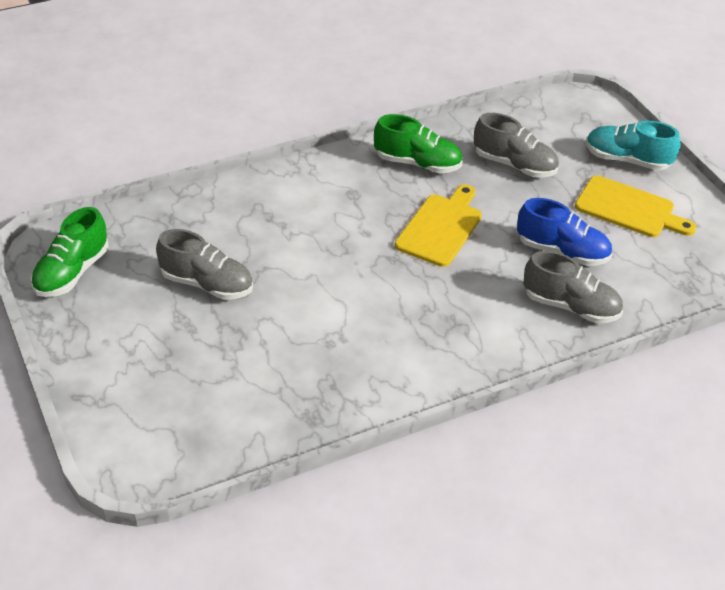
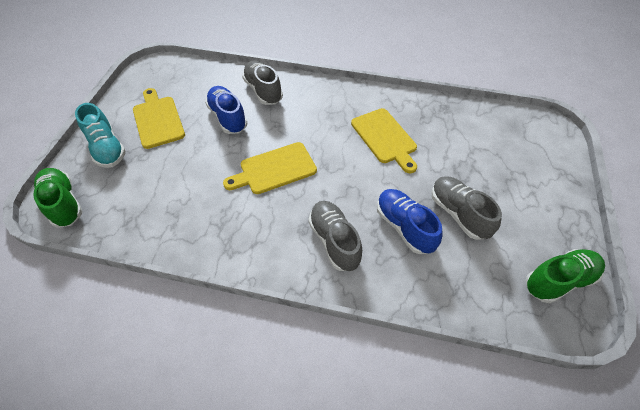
camera: 140 degrees left, 10 degrees up
green shoe [374,114,463,174] -> green shoe moved to [33,168,83,228]
grey shoe [474,113,559,178] -> grey shoe moved to [308,201,362,271]
none -> yellow cutting board [351,108,417,173]
none -> blue shoe [377,189,443,254]

